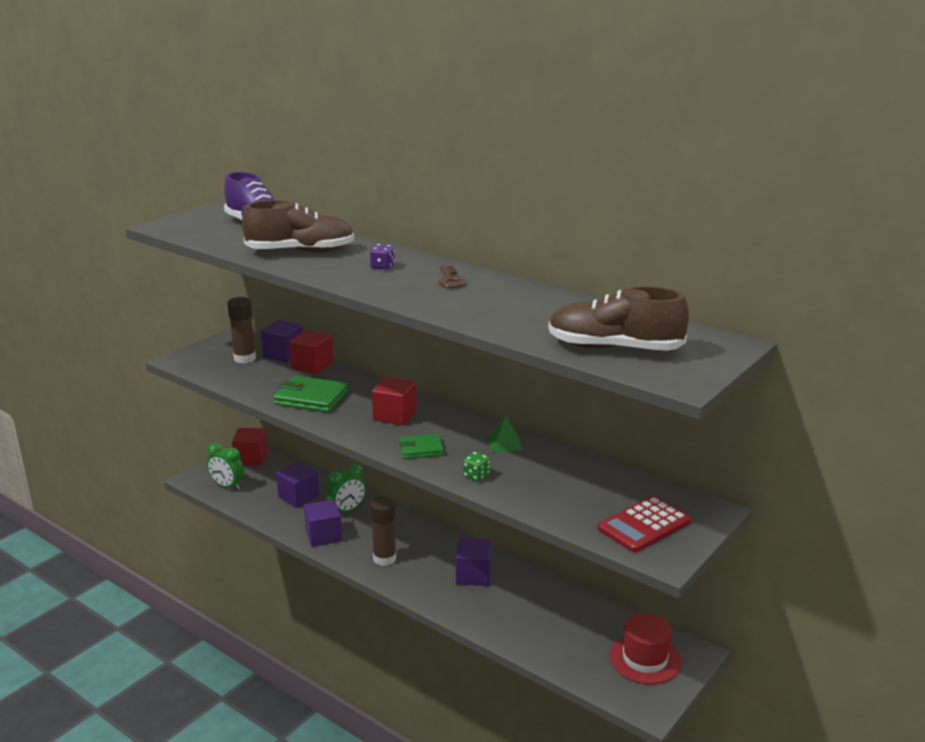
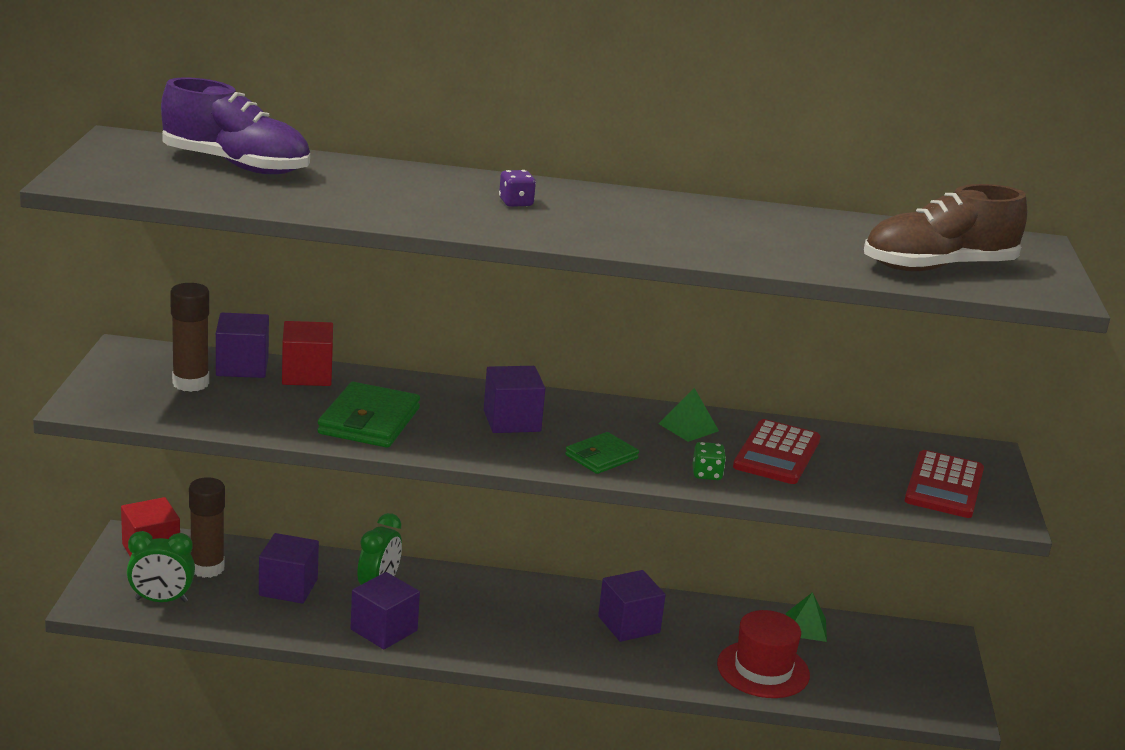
camera: 35 degrees left, 0 degrees up
brown shoe [242,200,354,252] -> none
green wallet [273,376,348,413] -> green wallet turned 60 degrees counterclockwise [317,382,420,448]
brown glue stick [370,496,396,566] -> brown glue stick moved to [189,477,225,578]
red cube [372,377,416,425] -> purple cube [484,366,545,433]
brown key [438,265,467,288] -> none
red hat [609,613,681,684] -> red hat moved to [717,610,810,698]
none -> red calculator [733,419,821,484]
none -> green pyramid [786,592,827,642]

